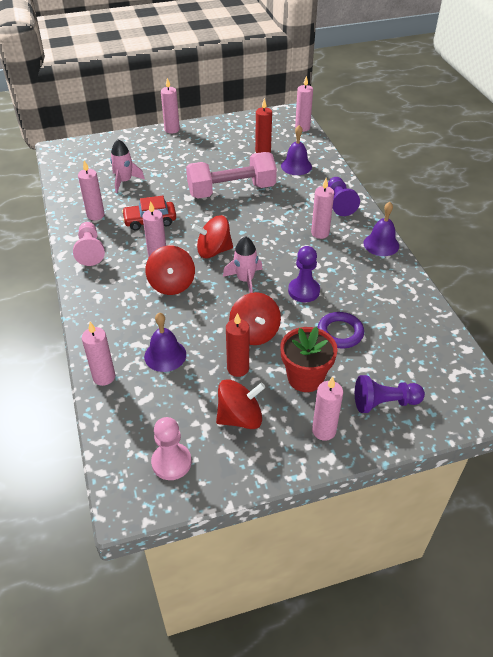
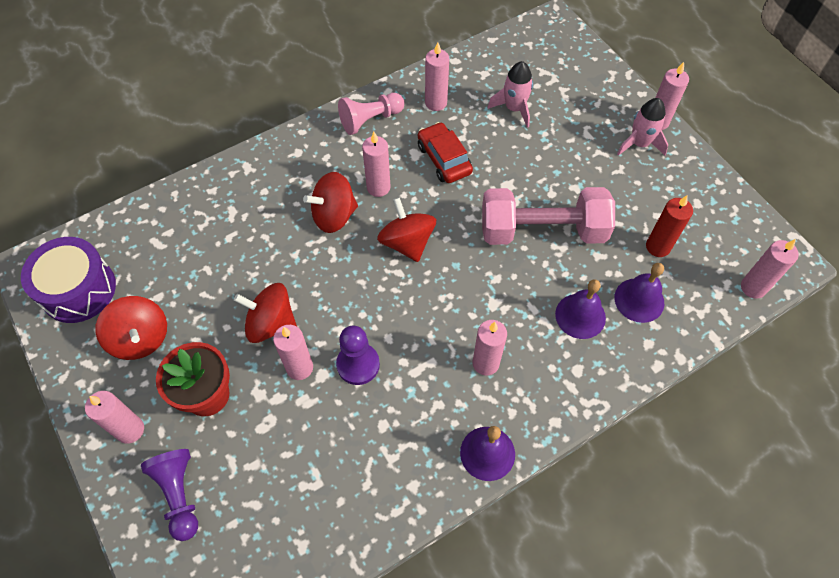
camera: 75 degrees right, 15 degrees up
pink candle [82,322,115,386] -> pink candle moved to [273,325,313,380]
purple bell [144,313,186,372] -> purple bell moved to [555,279,606,339]
pink pawn [151,417,192,480] -> purple drum [21,237,116,323]
pink dumbbell [186,152,277,199] -> pink dumbbell turned 60 degrees counterclockwise [482,187,615,245]
pink rocket [223,236,263,293] -> pink rocket moved to [617,98,668,156]
red candle [226,313,249,377] -> none
red spinning top [229,292,281,345] -> red spinning top turned 45 degrees clockwise [234,283,297,343]
purple ring [317,312,364,348] -> none
purple pawn [328,177,360,216] -> none

